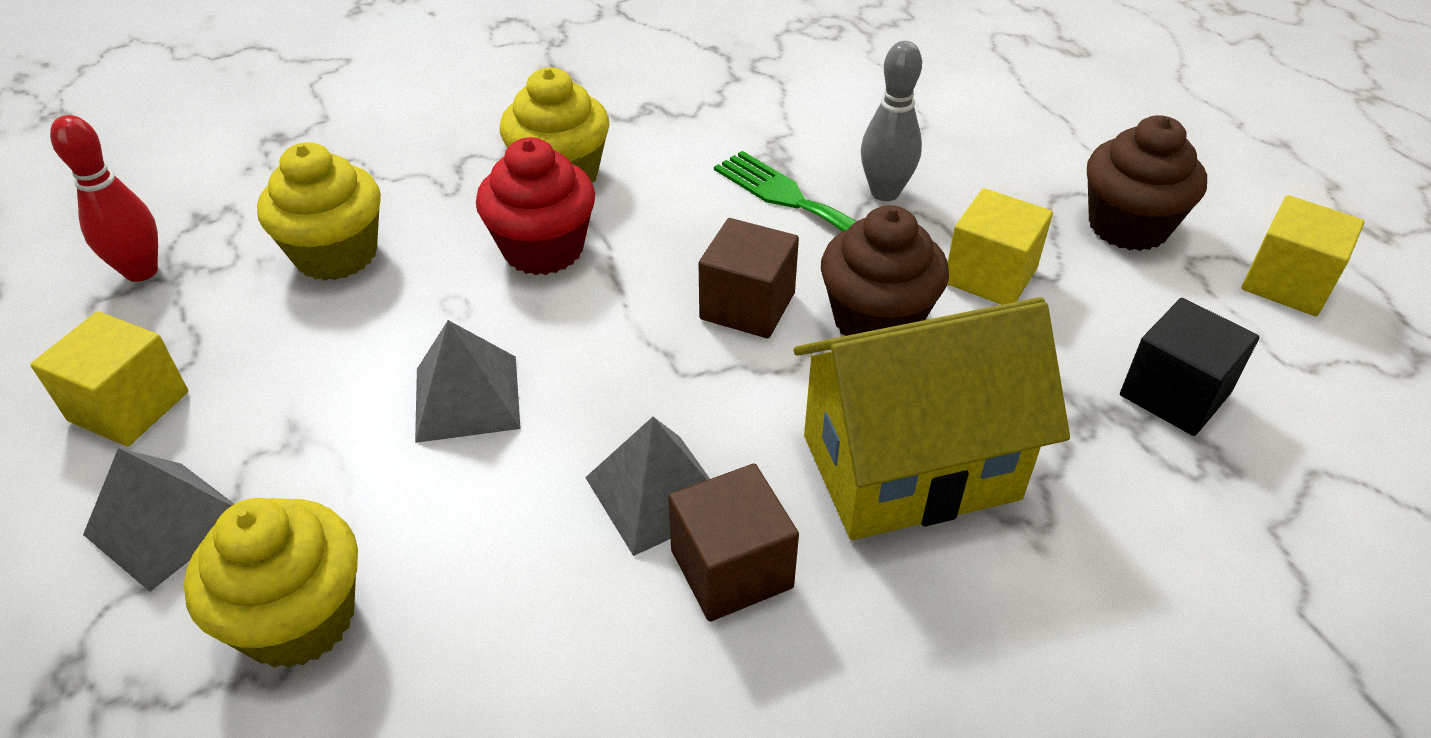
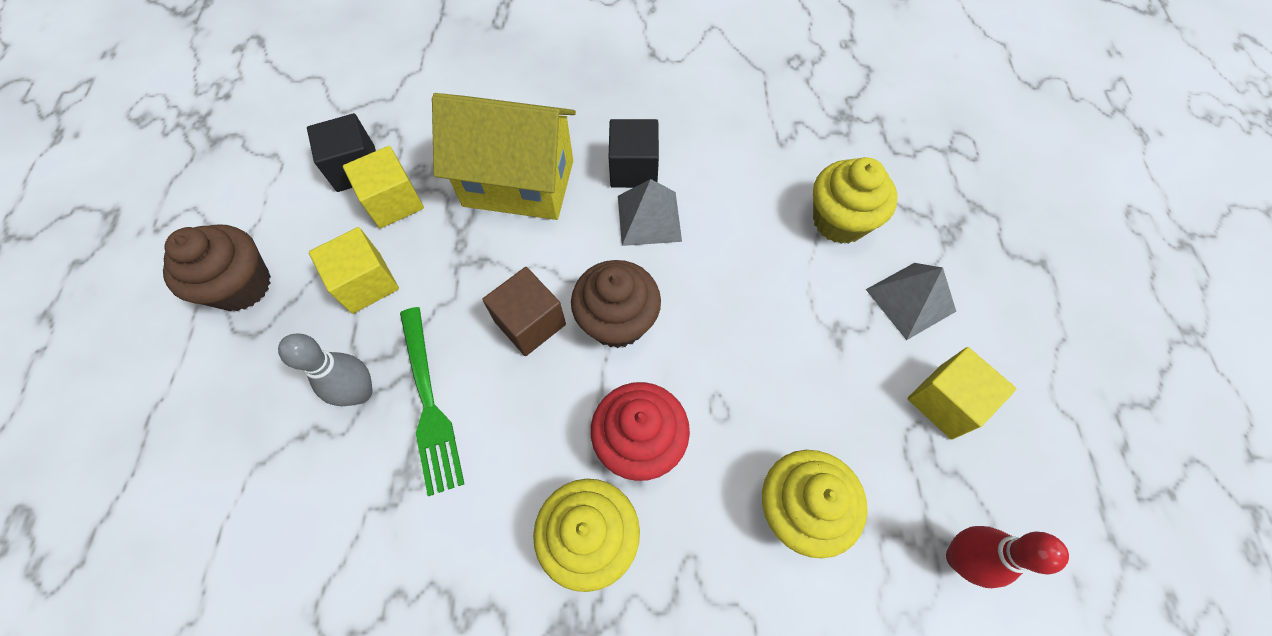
camera: 155 degrees left, 20 degrees up
grey pyramid [415,320,521,443] -> none
brown cube [668,464,799,622] -> black cube [609,119,659,188]
brown cupcake [821,205,949,336] -> brown cupcake moved to [571,260,661,348]
yellow cube [1242,195,1365,316] -> yellow cube moved to [343,146,424,228]

